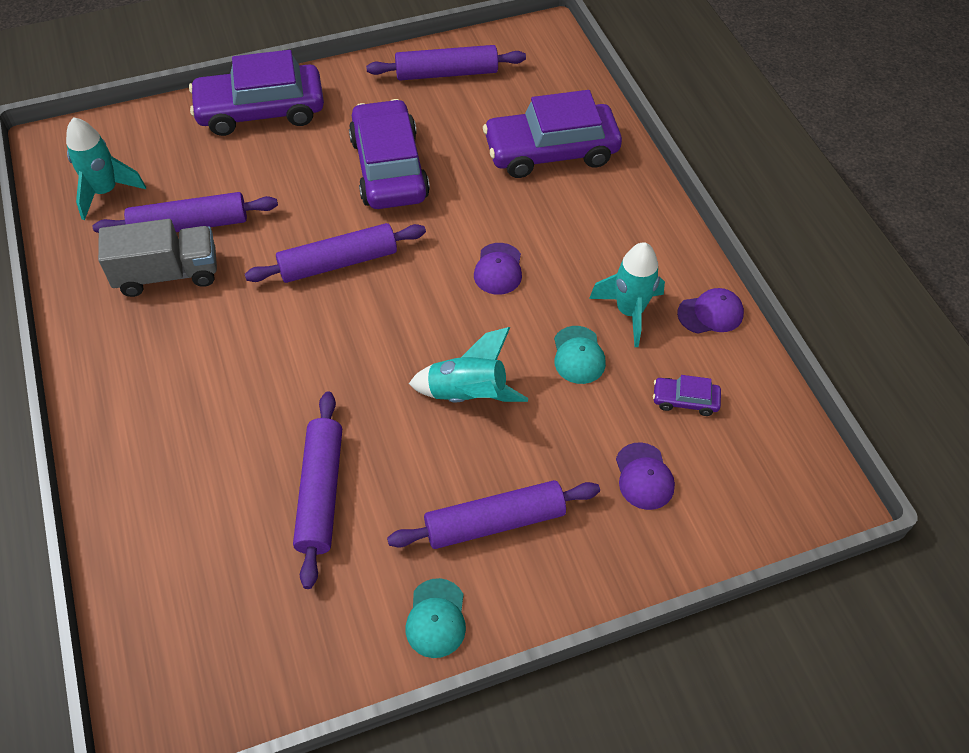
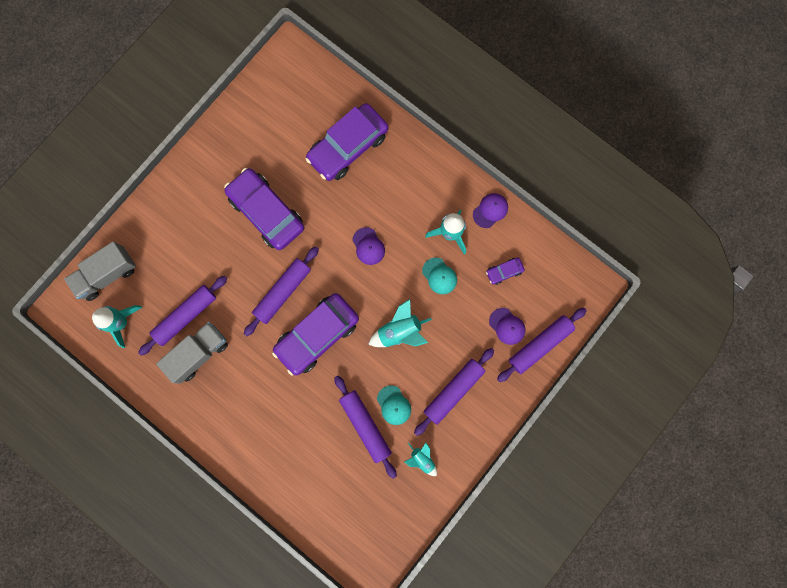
camera: 30 degrees left, 25 degrees up
purple car [189,50,324,136] -> purple car moved to [272,293,359,376]
purple rolling pin [366,45,526,80] -> purple rolling pin moved to [497,308,587,382]
turquoise cap [405,578,466,658] -> turquoise cap moved to [377,385,411,425]
none -> grey truck [64,241,136,301]
none -> turquoise rocket [404,442,437,476]

